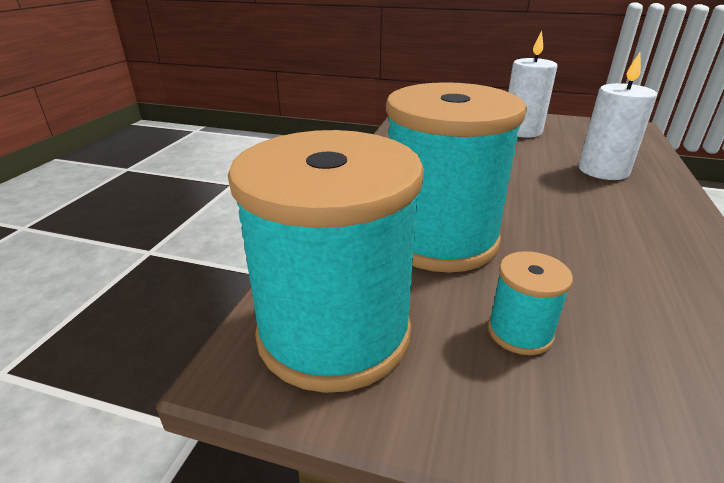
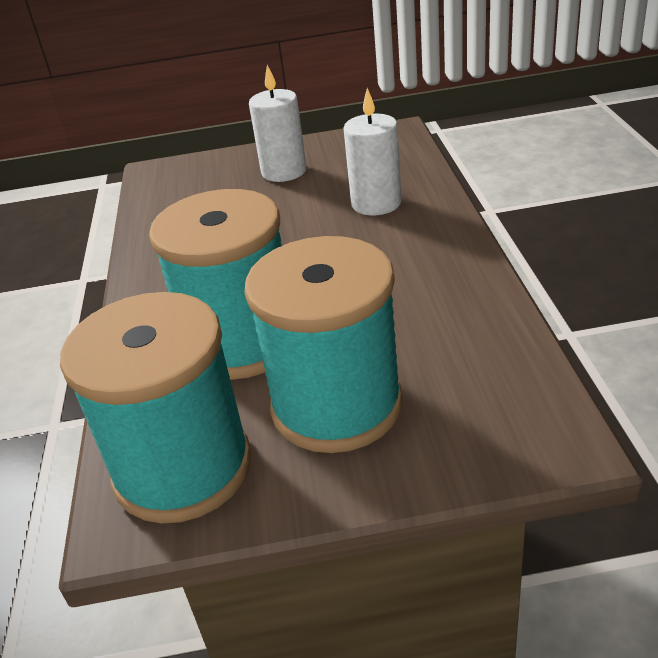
camera: 20 degrees left, 5 degrees up
turquoise spool [488,251,573,355] -> turquoise spool [245,236,403,453], size x2.38

